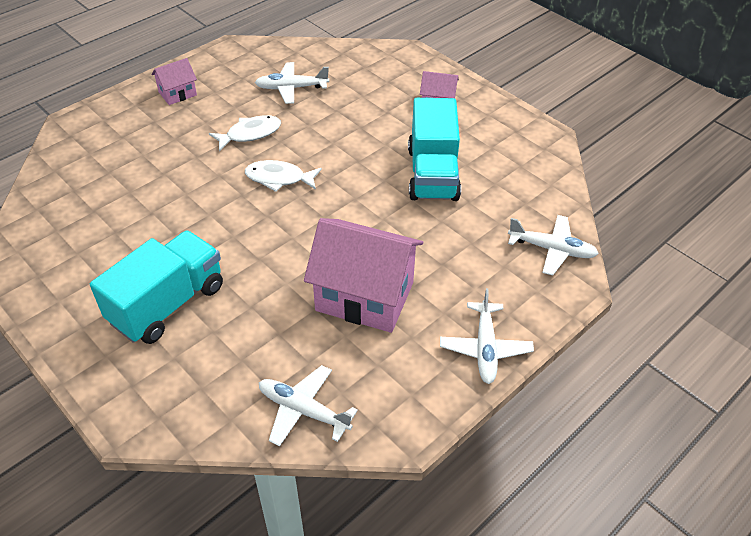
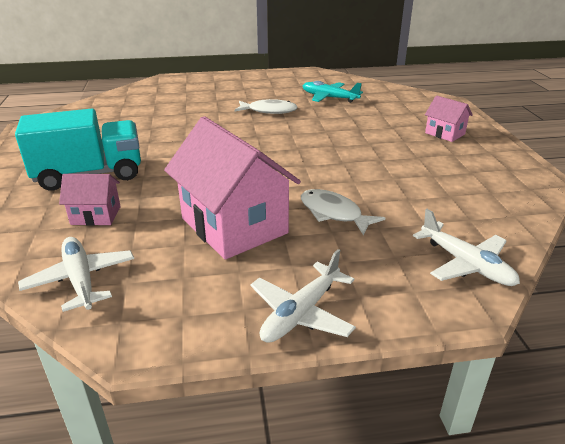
camera: 35 degrees right, 15 degrees down
pink house [151,58,197,105] -> pink house moved to [59,174,121,226]
white fish [245,160,322,192] -> white fish moved to [301,189,385,236]
white plane [255,62,329,104] -> turquoise plane [303,81,363,103]
turquoise truck [408,98,461,201] -> none

